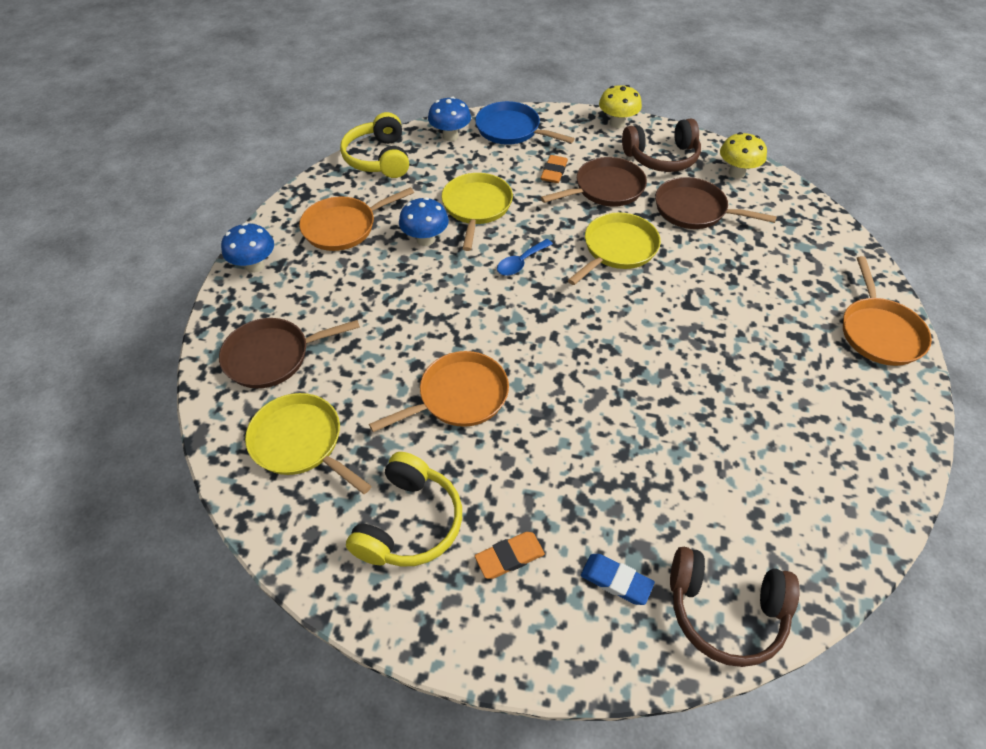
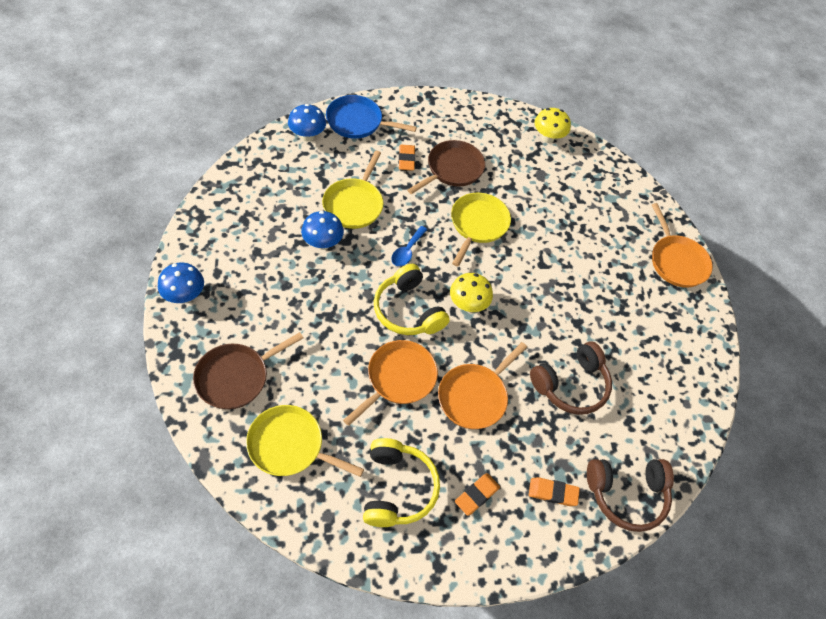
camera: 25 degrees left, 5 degrees up
orange pan [299,187,414,251] -> orange pan moved to [438,342,527,429]
yellow headphones [340,112,409,178] -> yellow headphones moved to [374,264,450,335]
yellow pan [441,173,513,251] -> yellow pan turned 150 degrees counterclockwise [322,150,384,229]
blue eraser [581,554,655,605] -> orange eraser [529,477,580,506]
yellow mushroom [599,85,642,128] -> yellow mushroom moved to [450,273,493,312]
brown headphones [622,118,701,172] -> brown headphones moved to [530,341,612,415]
brown pan [655,177,777,229] -> none

